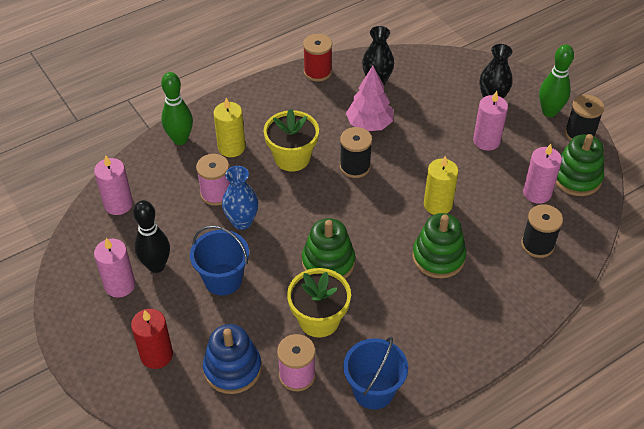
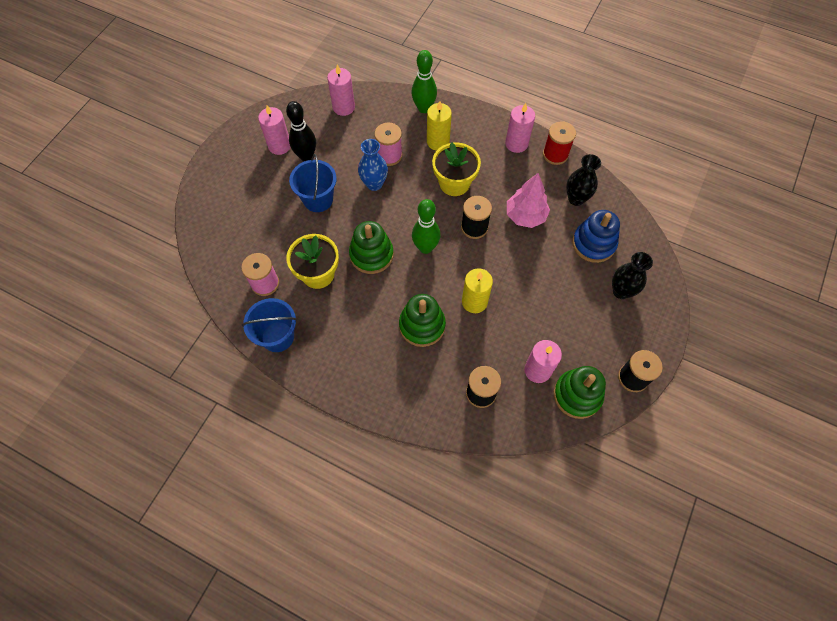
camera: 60 degrees right, 15 degrees up
red candle [131,309,173,369] -> none
blue stacking toy [203,324,262,394] -> blue stacking toy moved to [572,210,620,263]
pink candle [473,91,508,151] -> pink candle moved to [505,103,535,153]
green bowling pin [539,44,574,117] -> green bowling pin moved to [412,199,440,254]

